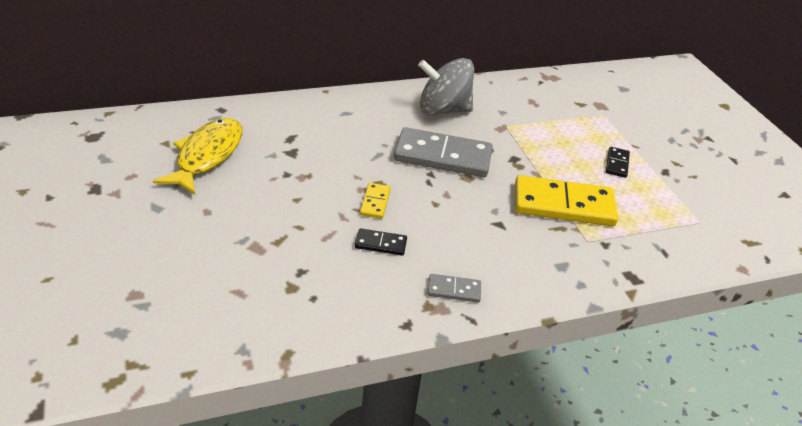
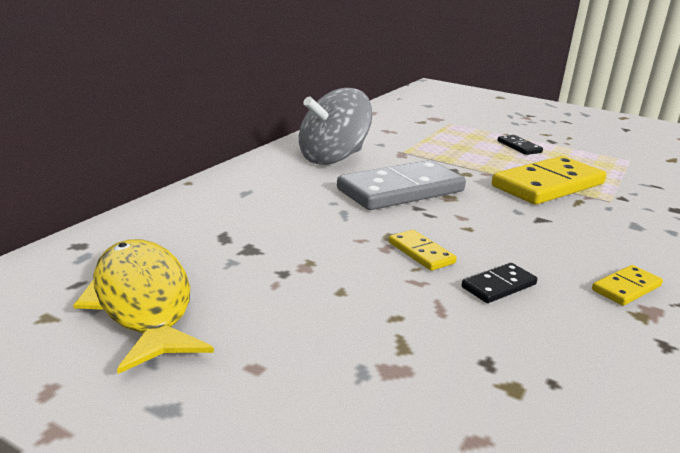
camera: 40 degrees left, 15 degrees down
grey domino [428,274,481,302] -> yellow domino [592,265,663,306]

